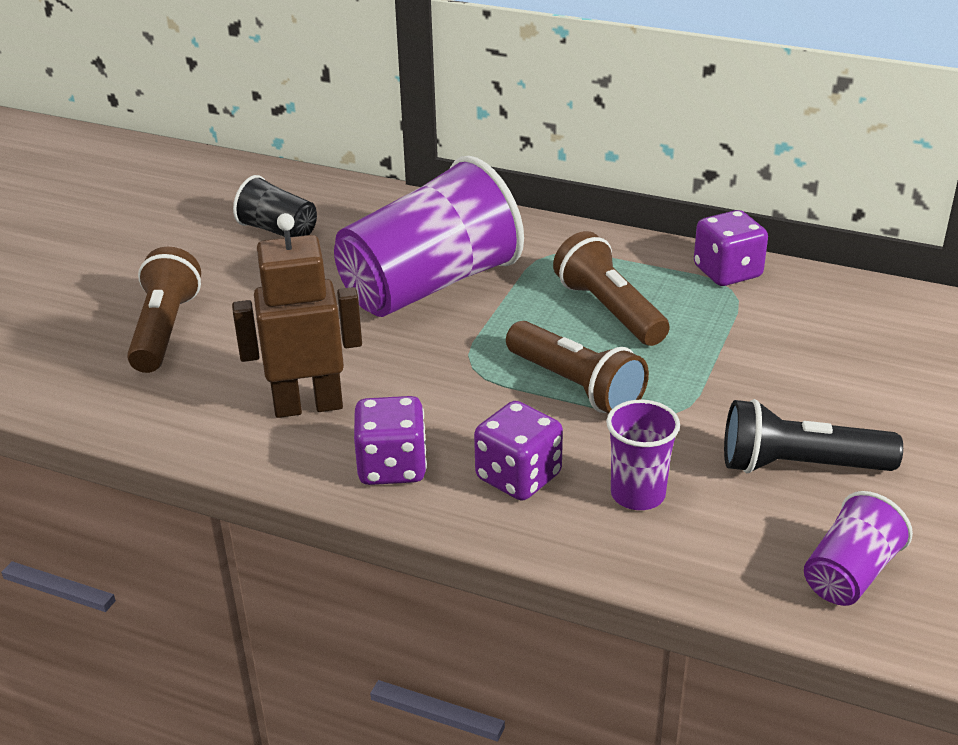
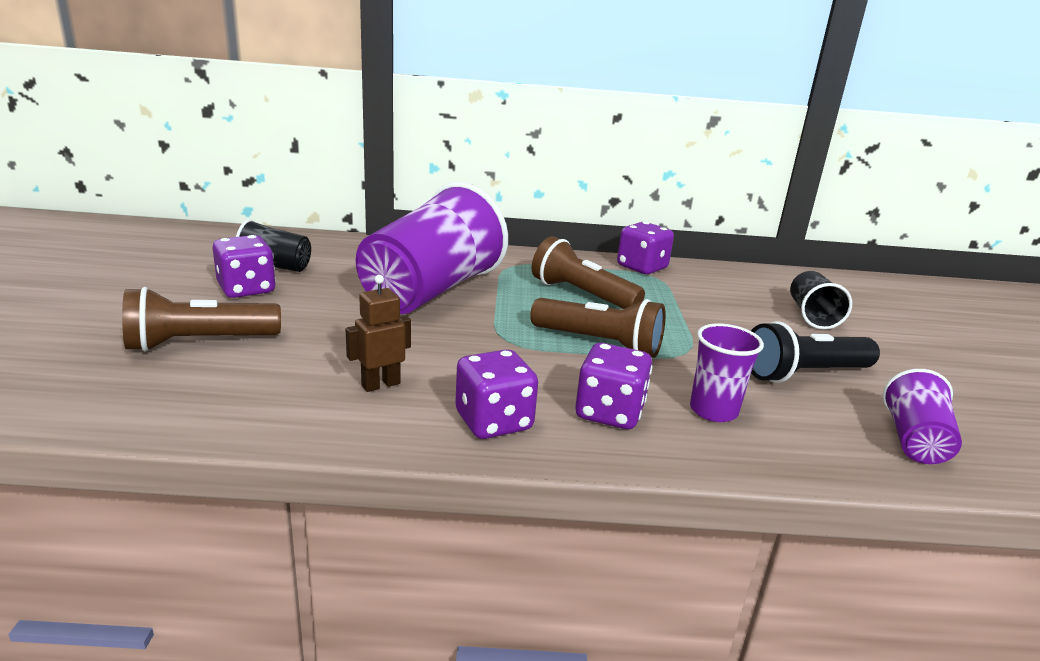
camera: 25 degrees left, 10 degrees down
brown flashlight [127,247,201,373] -> brown flashlight turned 90 degrees counterclockwise [122,287,281,352]
brown robot [232,213,362,418] -> brown robot [346,275,411,392], size x0.56
none -> purple dice [213,235,276,298]
none -> black cup [790,271,852,330]

